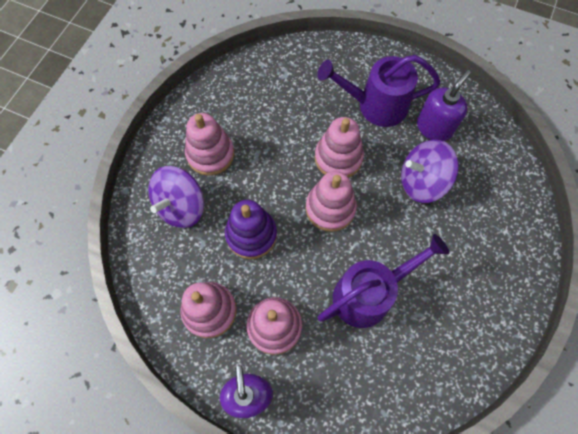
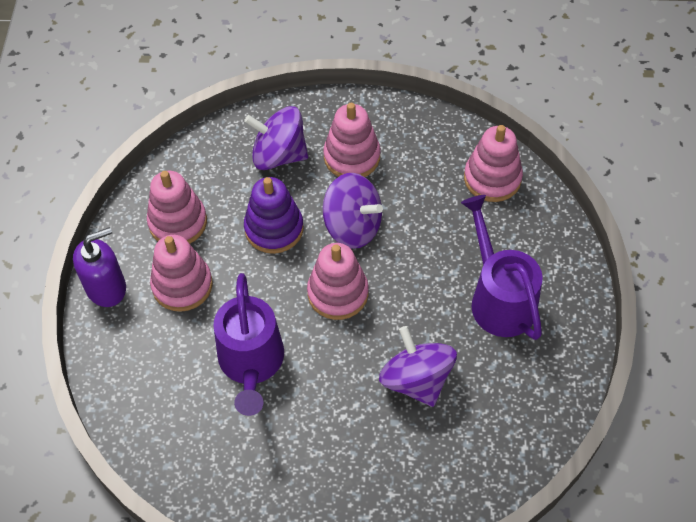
camera: 70 degrees right, 10 degrees down
pink stacking toy [315,117,364,178] -> pink stacking toy moved to [464,125,523,202]
purple watering can [318,234,449,328] -> purple watering can turned 45 degrees clockwise [214,273,284,416]
purple soap dispenser [417,70,471,141] -> none
none -> purple spinning top [323,173,383,249]

